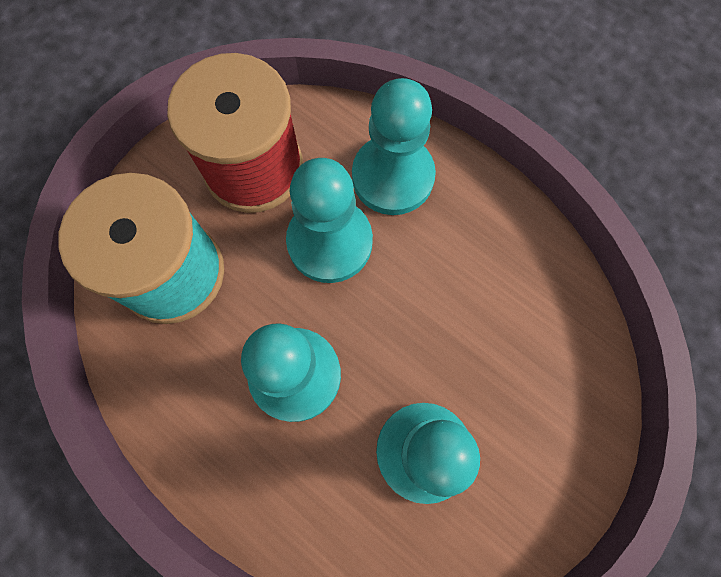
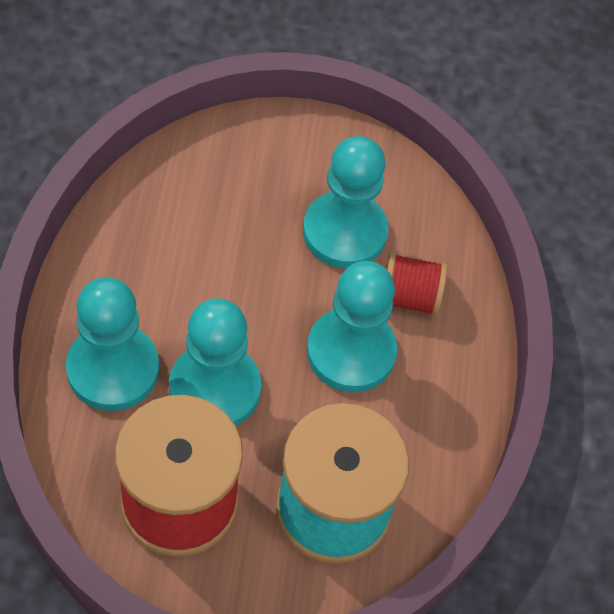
camera: 130 degrees left, 15 degrees down
none -> red spool [386,253,447,316]

